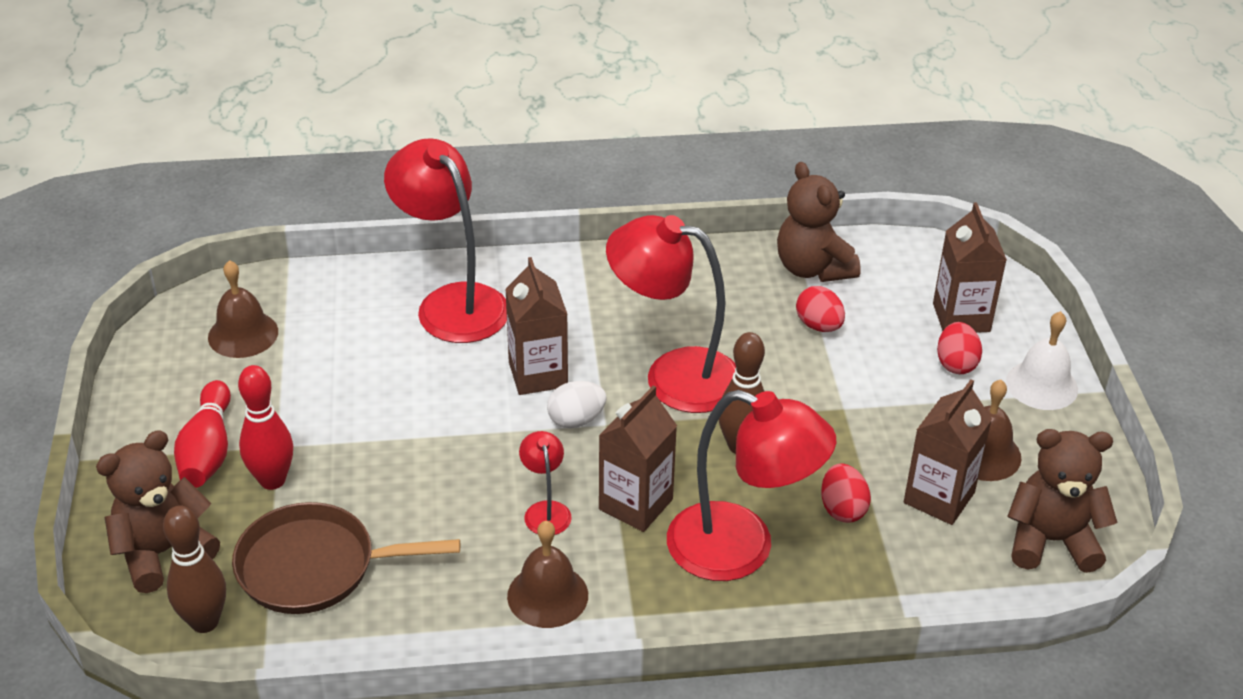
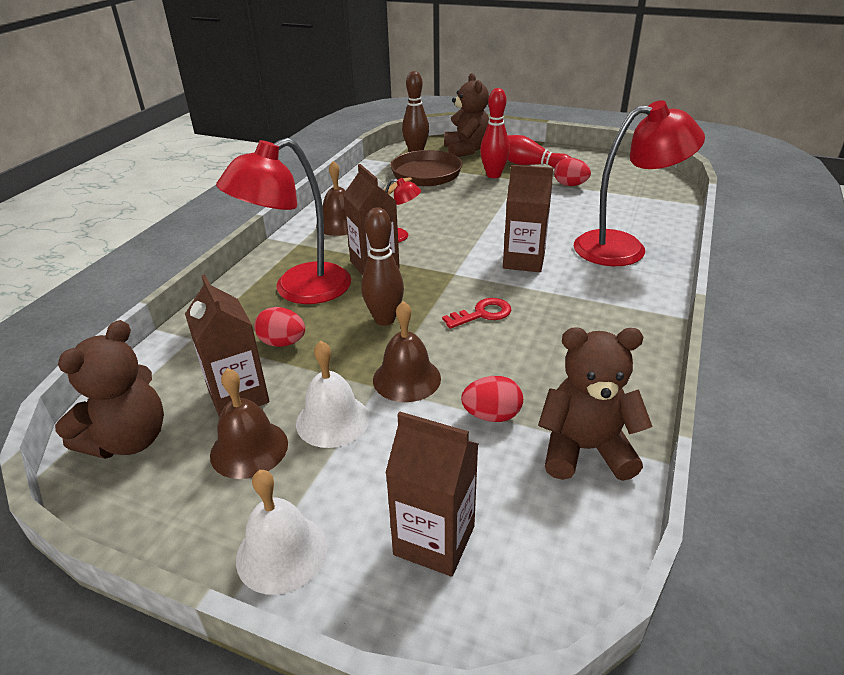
camera: 120 degrees right, 5 degrees down
brown bell [208,260,278,358] -> brown bell moved to [373,301,441,402]
white egg [547,381,607,428] -> none
red lamp [606,215,736,413] -> red key [442,298,511,329]
red egg [937,322,982,374] -> red egg moved to [554,158,591,186]
none -> white bell [296,341,370,448]

